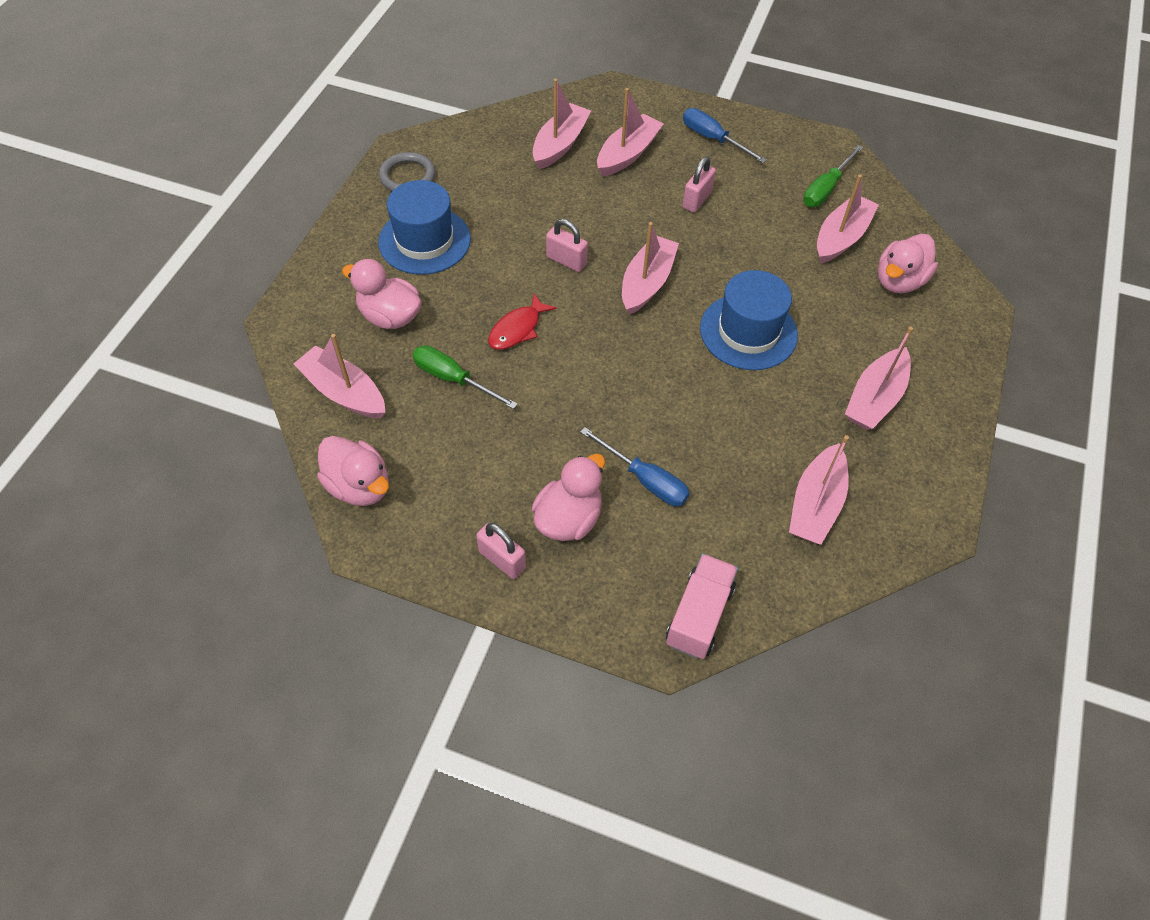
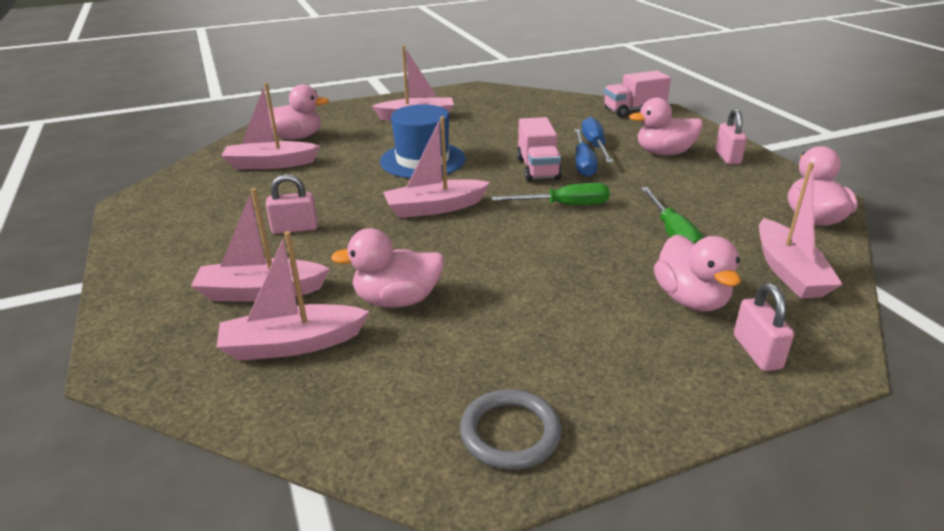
camera: 130 degrees left, 25 degrees down
blue hat [378,180,471,275] -> none
red fish [488,294,557,350] -> none
pink padlock [546,219,588,272] -> pink padlock moved to [734,283,794,371]
blue screwdriver [683,108,767,163] -> blue screwdriver moved to [574,129,598,177]
pink boat [789,435,849,545] -> none
green screwdriver [803,145,863,207] -> green screwdriver moved to [492,183,610,205]
none -> pink duck [331,228,444,308]
none -> pink truck [517,117,562,182]

